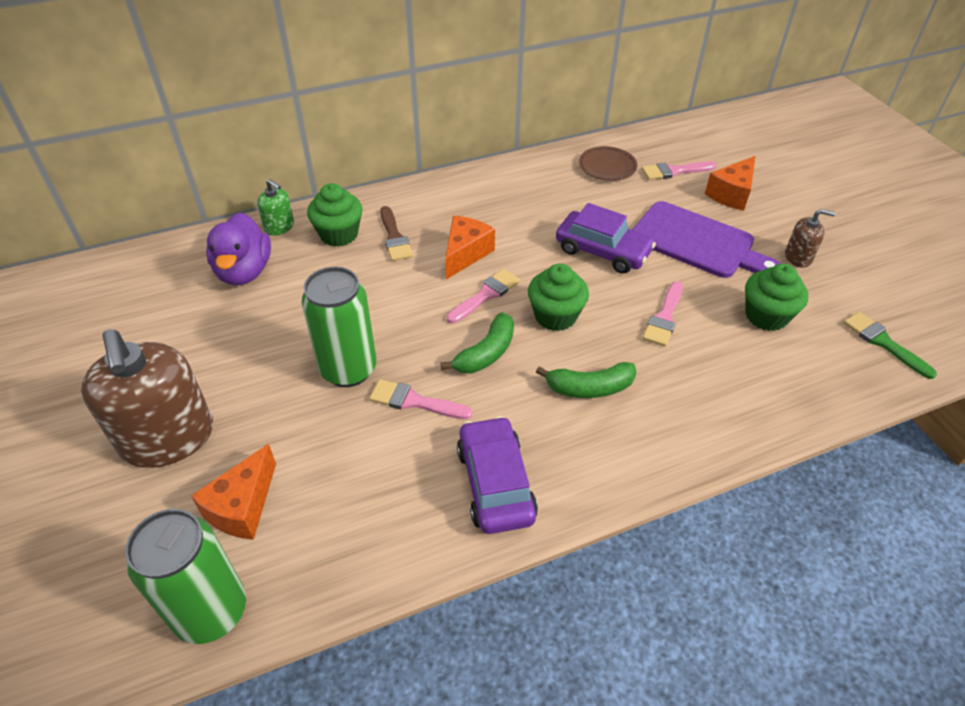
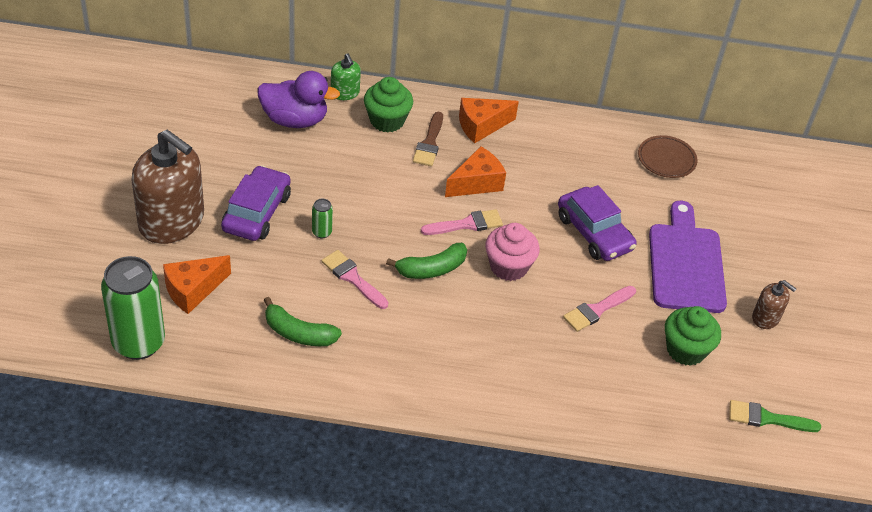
camera: 25 degrees right, 0 degrees up
brown soap dispenser [81,329,213,468] -> brown soap dispenser turned 60 degrees counterclockwise [131,130,204,244]
purple duck [206,212,271,285] -> purple duck turned 105 degrees counterclockwise [258,71,340,128]
green can [302,267,376,387] -> green can [312,199,333,238], size x0.41
purple car [457,416,538,534] -> purple car moved to [221,165,291,241]
green cupcake [528,263,589,331] -> pink cupcake [485,223,540,281]
green banana [536,362,636,398] -> green banana moved to [264,297,342,346]
purple cutting board [632,201,781,278] -> purple cutting board turned 150 degrees counterclockwise [649,201,727,313]
pink brush [642,161,717,180] -> none
orange cheese [705,156,755,211] -> orange cheese moved to [459,98,519,143]
green brush [844,312,937,379] -> green brush turned 75 degrees counterclockwise [729,400,821,432]

